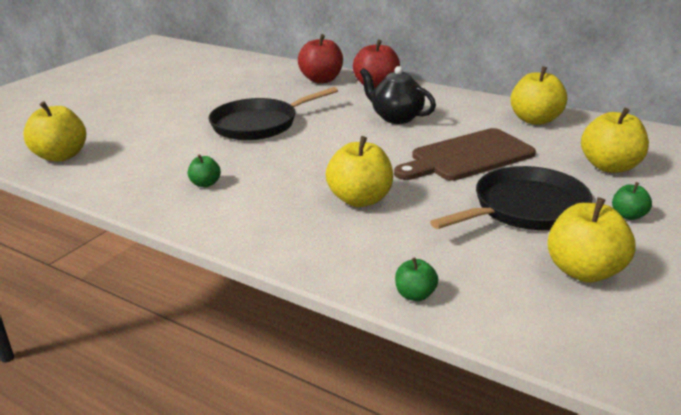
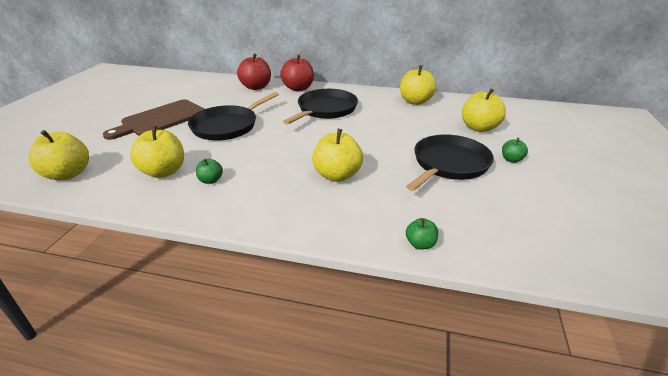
camera: 20 degrees left, 5 degrees up
black teapot [360,66,436,124] -> black pan [283,89,358,124]
brown cutting board [394,128,536,181] -> brown cutting board moved to [103,99,204,140]
yellow apple [547,197,636,283] -> yellow apple moved to [130,126,184,178]

